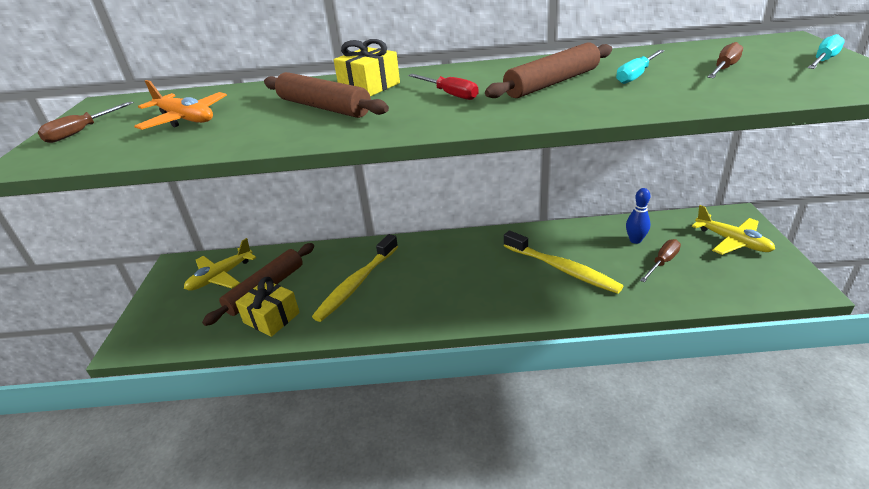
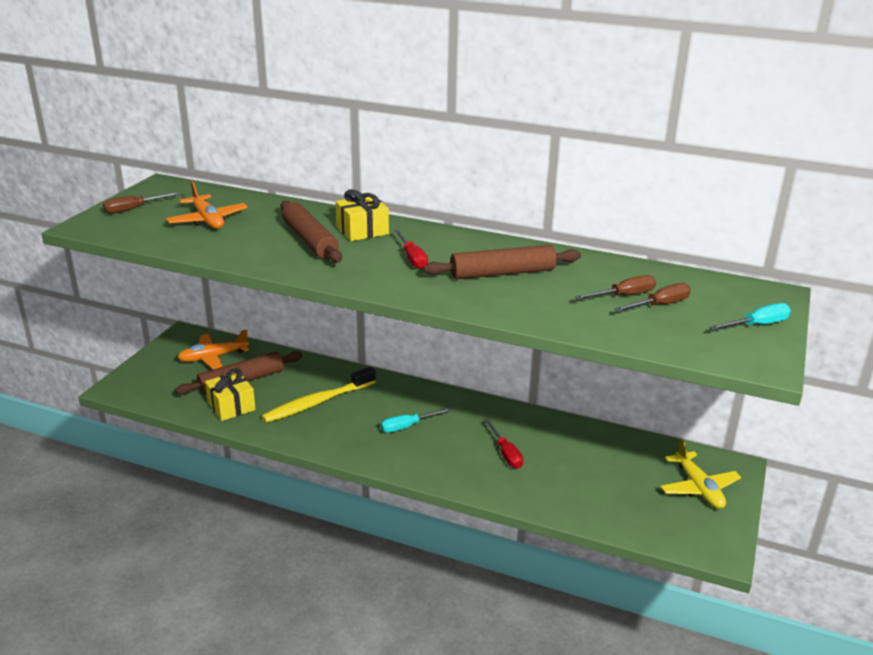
camera: 20 degrees right, 5 degrees down
yellow plane [184,238,257,291] -> orange plane [178,330,249,369]
yellow toothbrush [504,231,623,294] -> red screwdriver [485,419,523,468]
turquoise screwdriver [616,50,664,84] -> turquoise screwdriver moved to [381,408,452,433]
blue bowling pin [626,188,651,244] -> none
brown screwdriver [640,239,681,282] -> brown screwdriver moved to [575,275,656,299]

